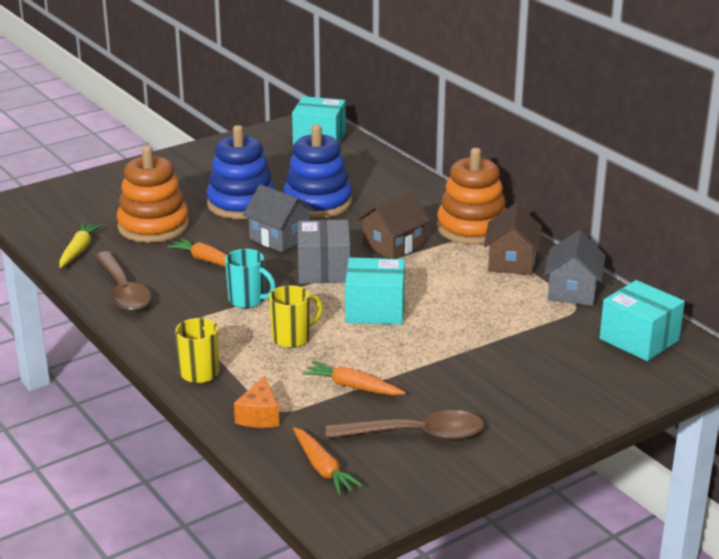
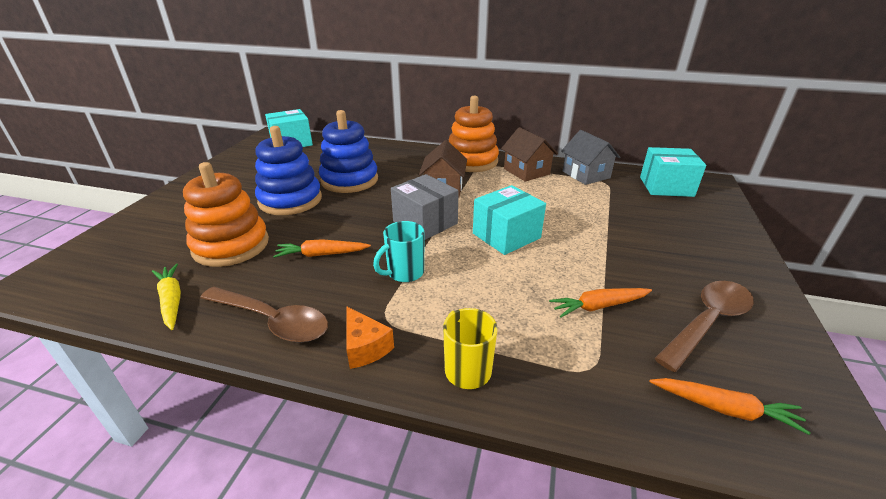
camera: 40 degrees left, 5 degrees up
turquoise mug [225,249,276,308] -> turquoise mug turned 150 degrees clockwise [373,221,424,282]
orange cheese [234,376,279,428] -> orange cheese moved to [346,306,394,369]
grey house [243,184,315,252] -> none
yellow mug [269,285,323,348] -> none

